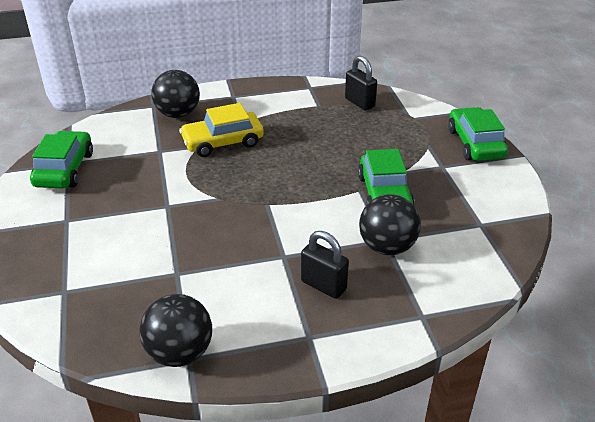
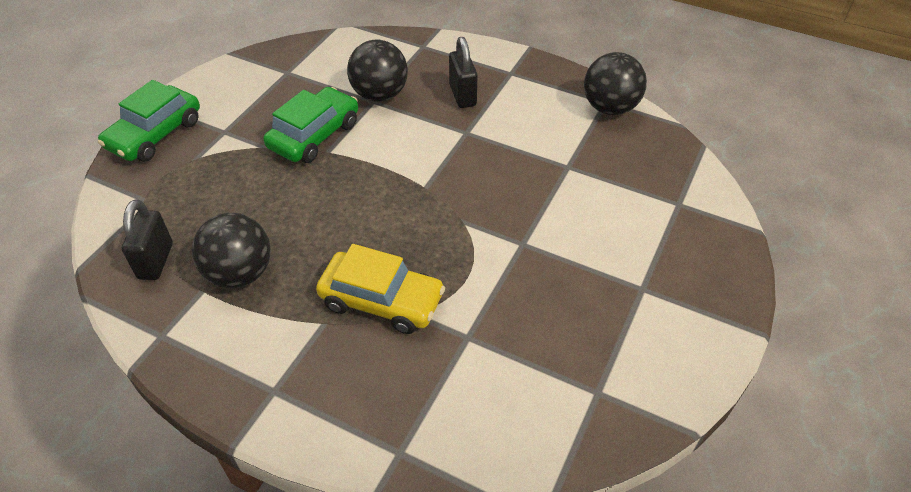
camera: 140 degrees left, 10 degrees up
green car [30,131,93,188] -> none
black ball [151,70,200,118] -> black ball moved to [192,213,271,288]

